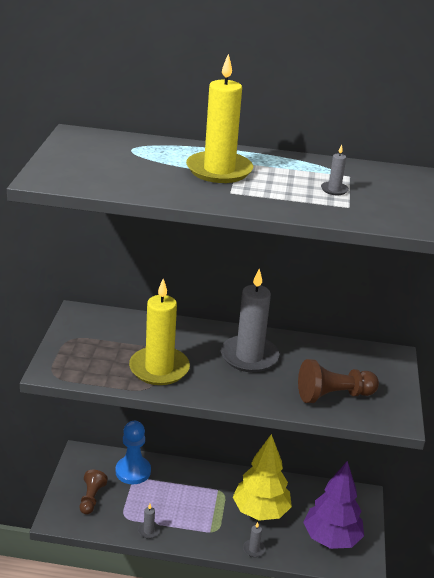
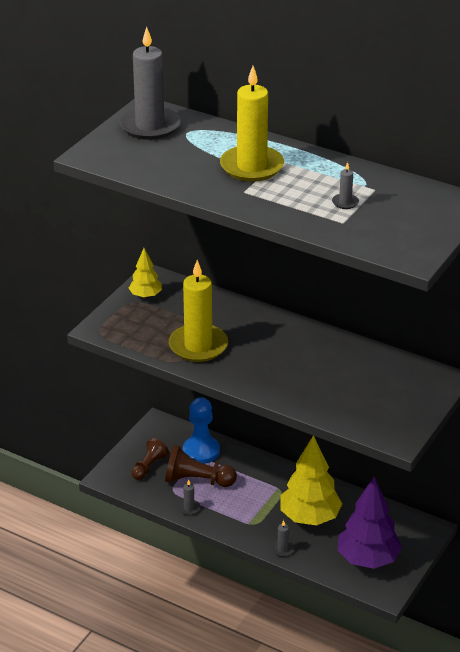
camera: 25 degrees right, 5 degrees up
grey candle [221,269,279,372] -> grey candle moved to [119,27,181,140]
brown pawn [298,359,379,403] -> brown pawn moved to [165,445,237,487]
none -> yellow tree [129,248,162,298]

